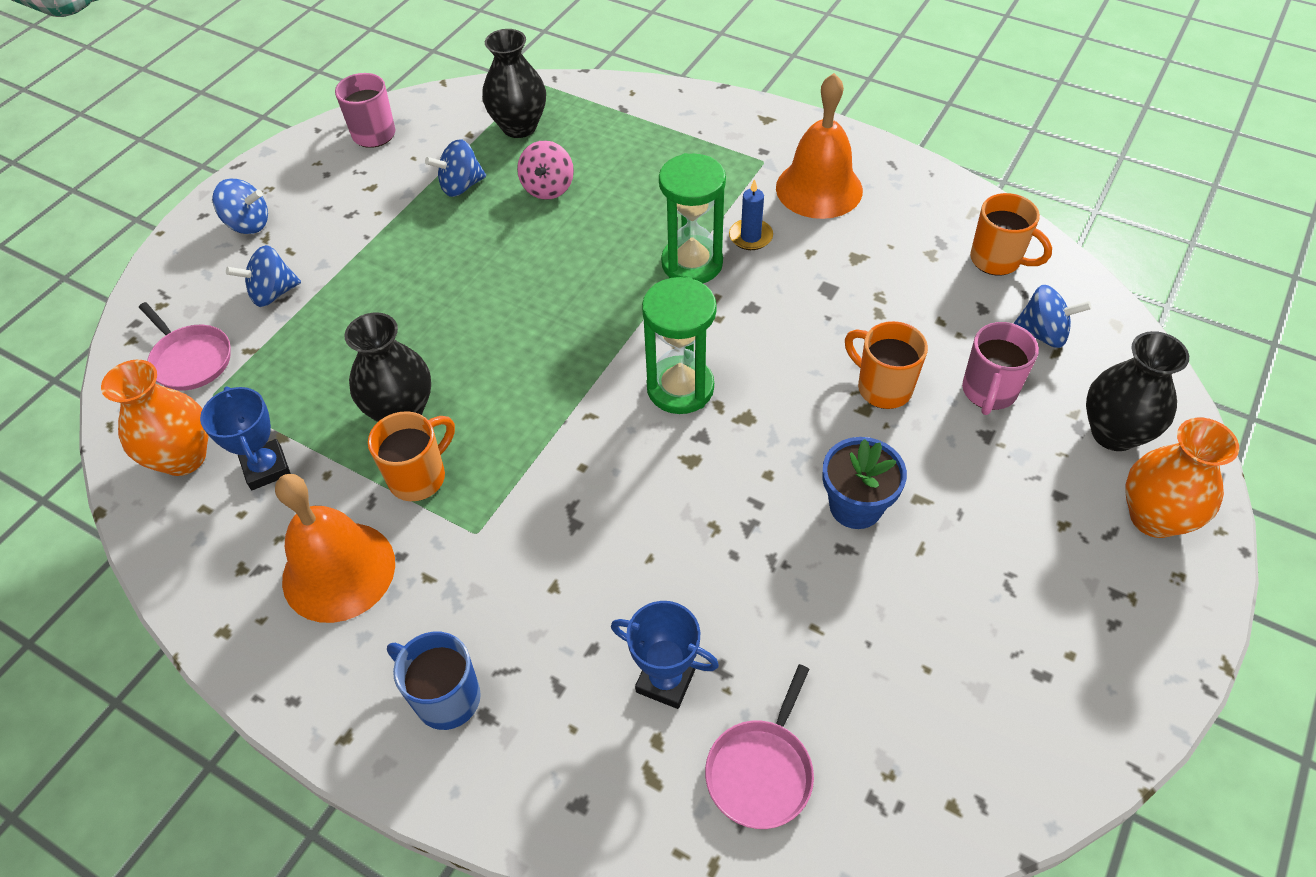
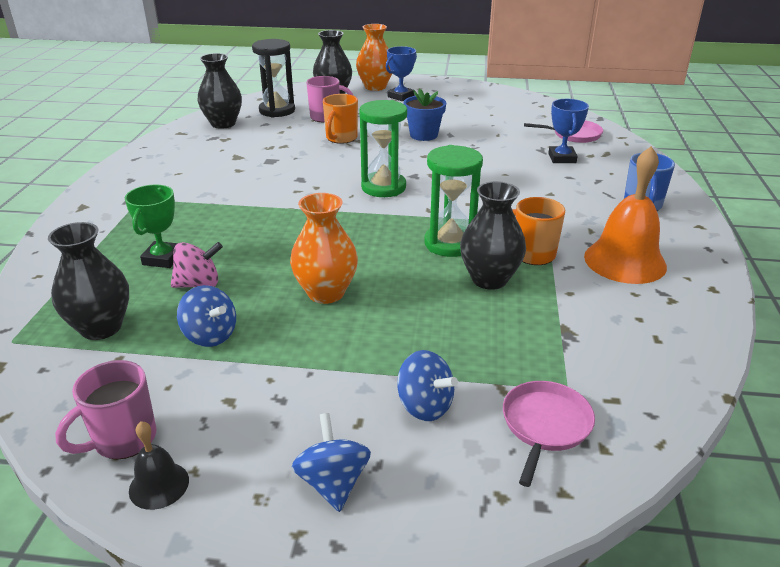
camera: 115 degrees left, 20 degrees down
orange vase [101,360,209,476] -> orange vase moved to [290,193,358,304]
blue trophy [200,386,291,490] -> blue trophy moved to [386,46,417,101]
green hourglass [659,153,726,283] -> green hourglass moved to [425,145,483,257]
blue candle [729,179,773,250] -> none
orange bell [776,73,863,219] -> none
orange mug [970,193,1052,276] -> black vase [198,53,242,129]
blue spinning top [1013,285,1091,348] -> black hourglass [252,39,295,117]
none -> green trophy [125,184,178,268]
none -> black bell [129,421,189,510]

